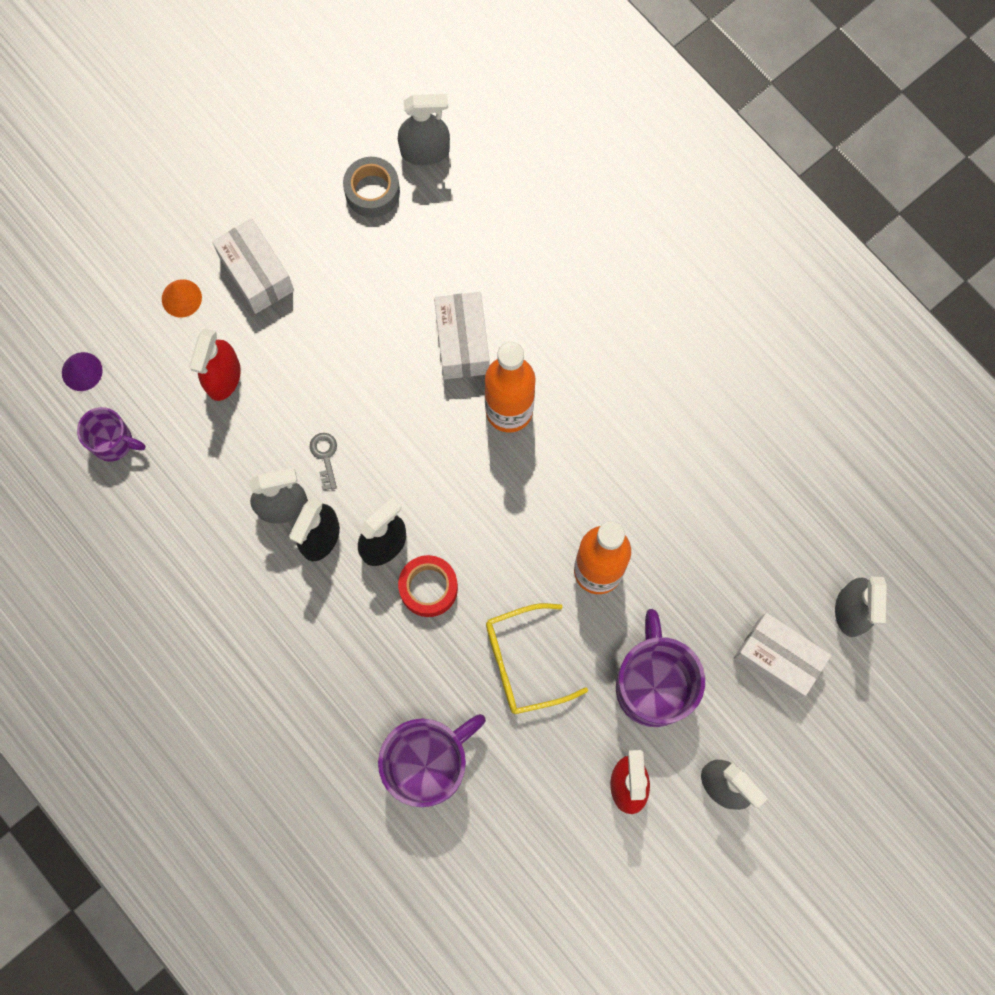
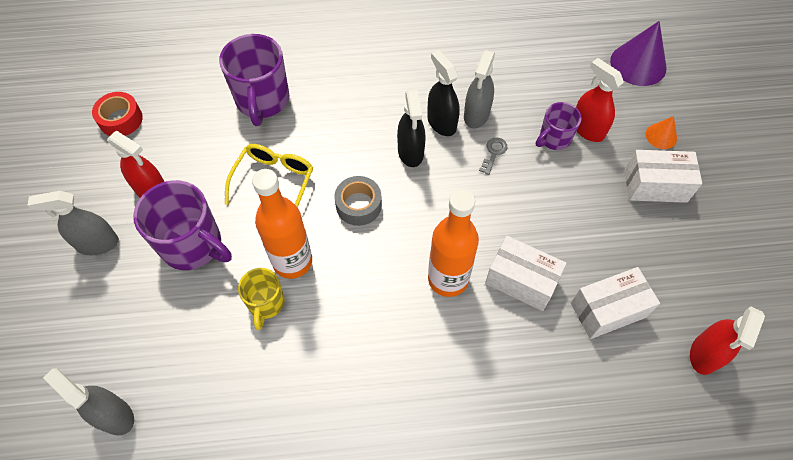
camera: 125 degrees right, 15 degrees down
purple cone [62,352,103,391] -> purple cone [610,21,666,86], size x1.90
purple mug [77,407,146,462] -> purple mug moved to [536,102,581,150]
grey key [310,433,337,491] -> grey key turned 90 degrees counterclockwise [479,137,507,175]
grey tape [343,157,400,218] -> grey tape moved to [334,176,382,226]
grey spray bottle [398,94,450,165] -> red spray bottle [690,306,765,375]
red tape [398,555,458,617] -> red tape moved to [92,92,143,136]
white box [734,613,831,700] -> white box moved to [571,267,660,339]
none -> yellow mug [238,268,285,330]

